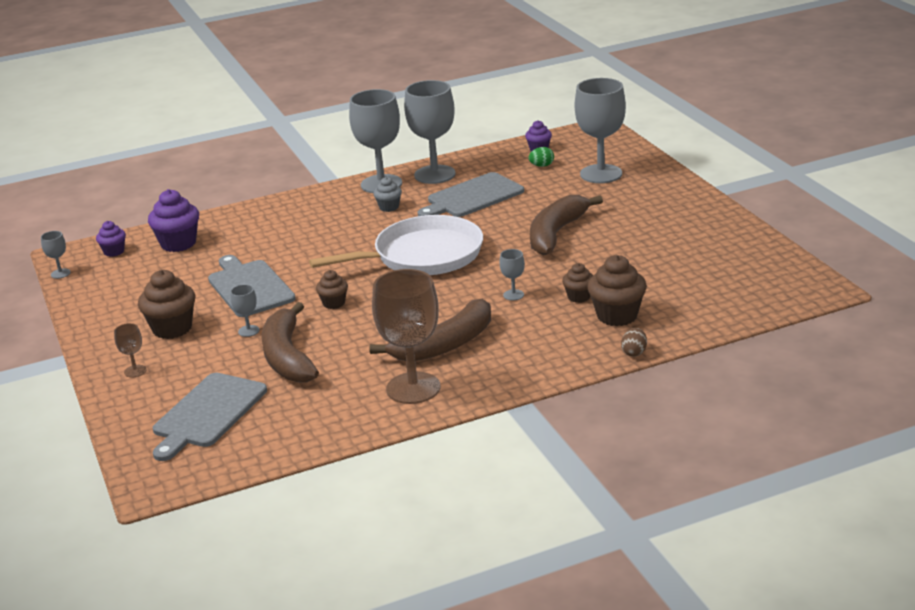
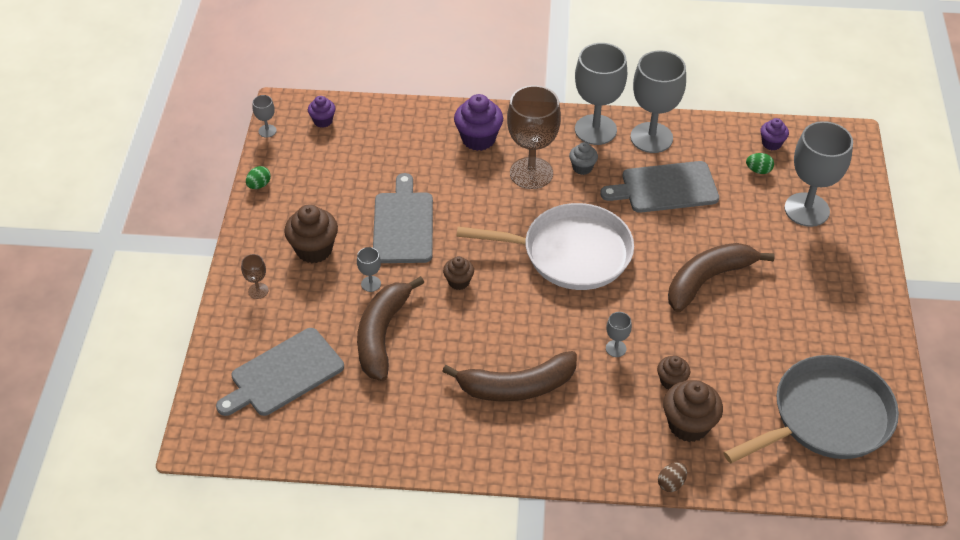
camera: 25 degrees right, 20 degrees up
purple cupcake [148,189,199,252] -> purple cupcake moved to [454,94,503,151]
brown goblet [372,269,440,404] -> brown goblet moved to [507,85,561,189]
none -> green egg [246,166,271,189]
none -> grey pan [723,355,899,463]

